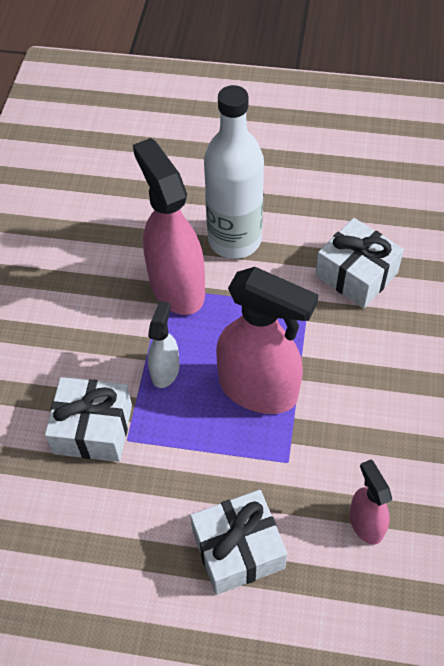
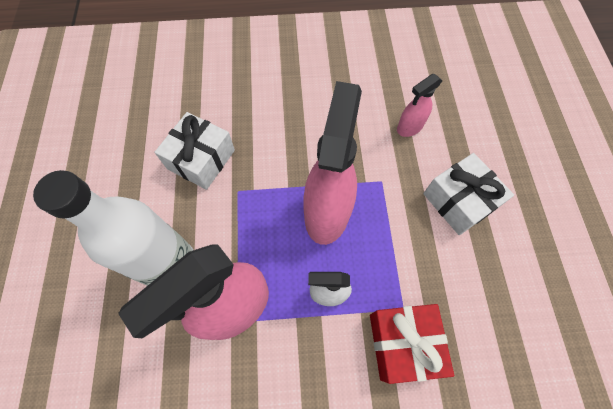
camera: 105 degrees left, 10 degrees up
white gift [45,377,132,462] -> red gift [370,304,454,384]

